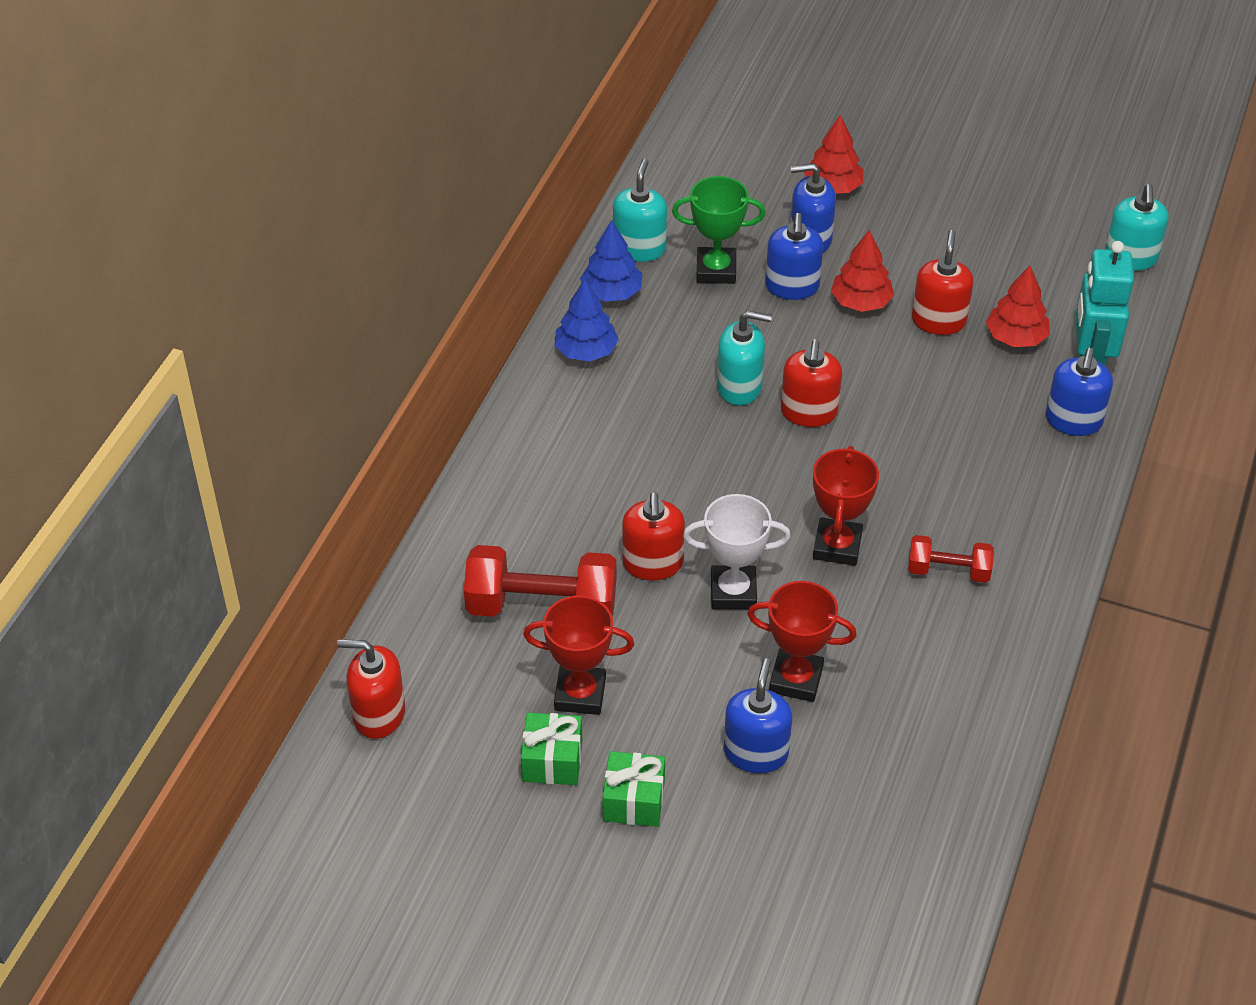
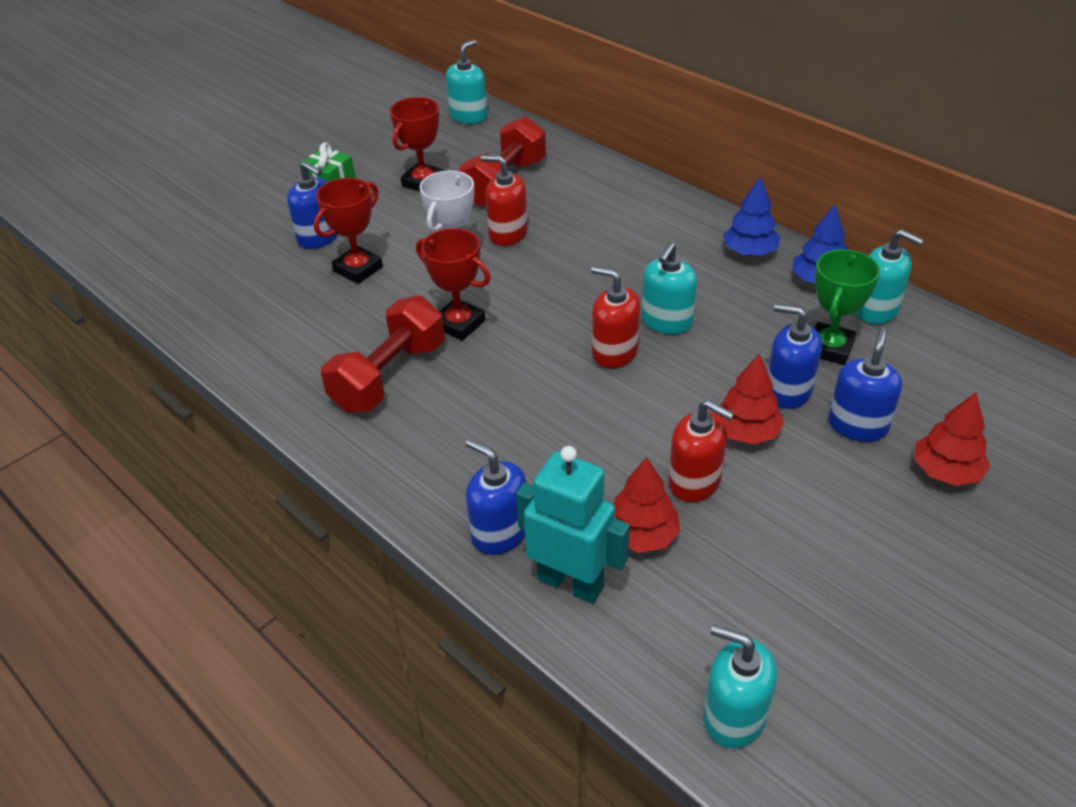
camera: 115 degrees right, 5 degrees down
red soap dispenser [337,639,405,739] -> turquoise soap dispenser [446,39,487,124]
green gift [521,713,582,785] -> none
red dumbbell [908,535,994,583] -> red dumbbell [321,296,444,413], size x1.77

